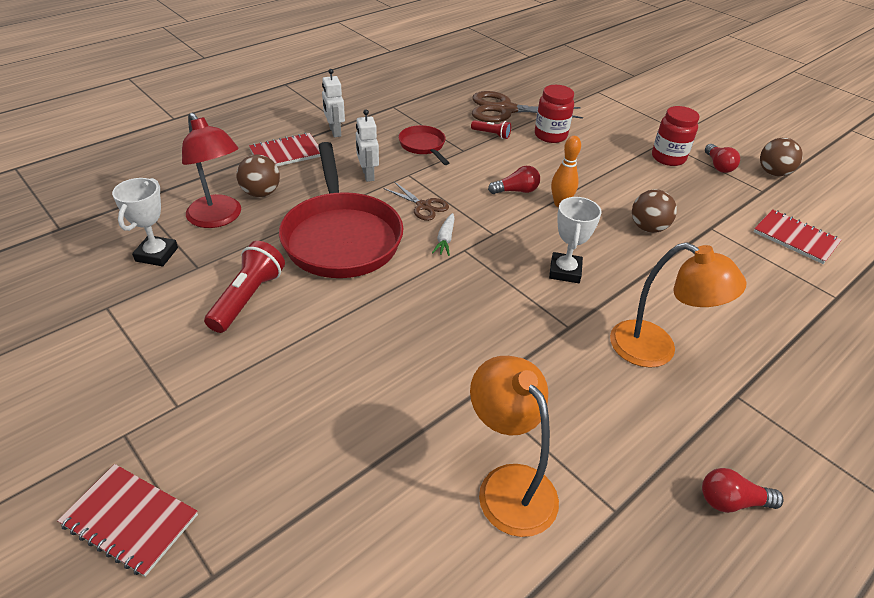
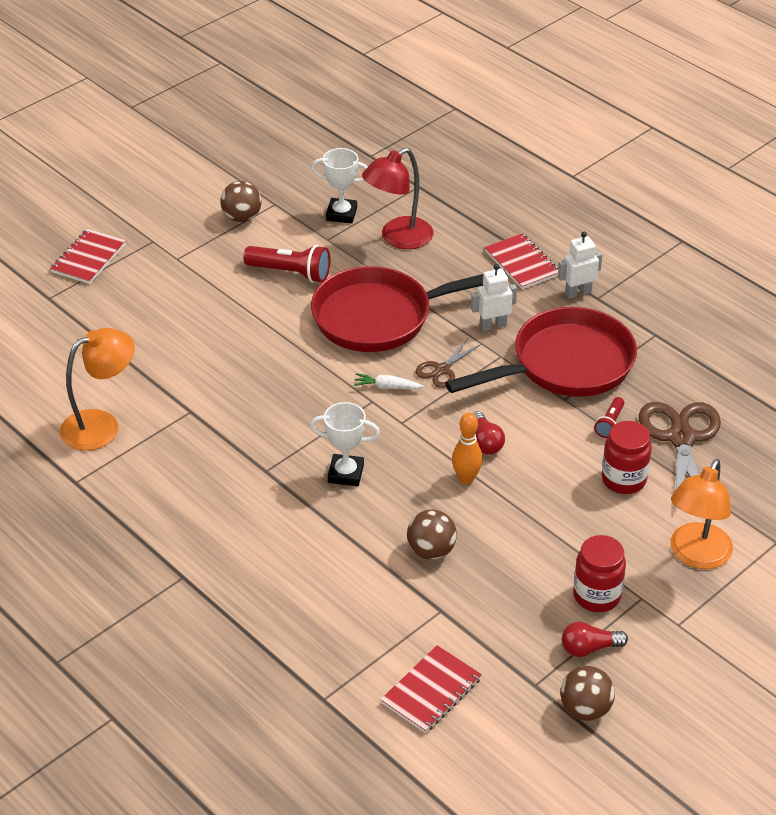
camera: 90 degrees right, 0 degrees up
brown ball [236,155,280,197] -> brown ball moved to [220,181,261,222]
red pan [398,125,449,165] -> red pan [445,307,637,397], size x2.12
orange lamp [610,243,747,368] -> orange lamp moved to [671,459,733,569]
red light bulb [702,468,784,513] -> none

